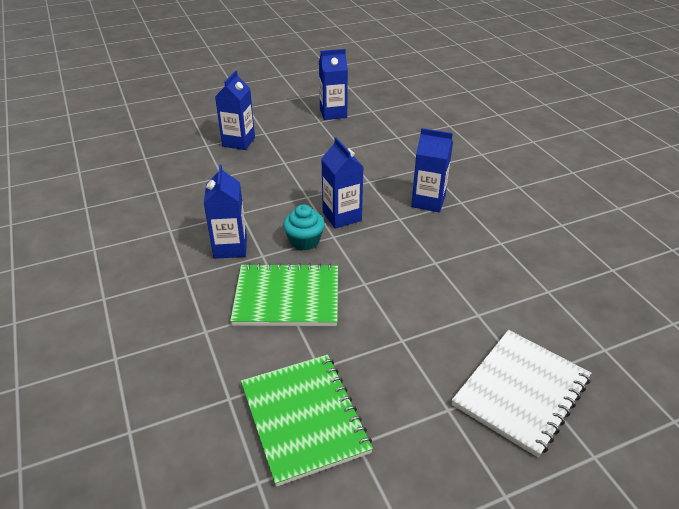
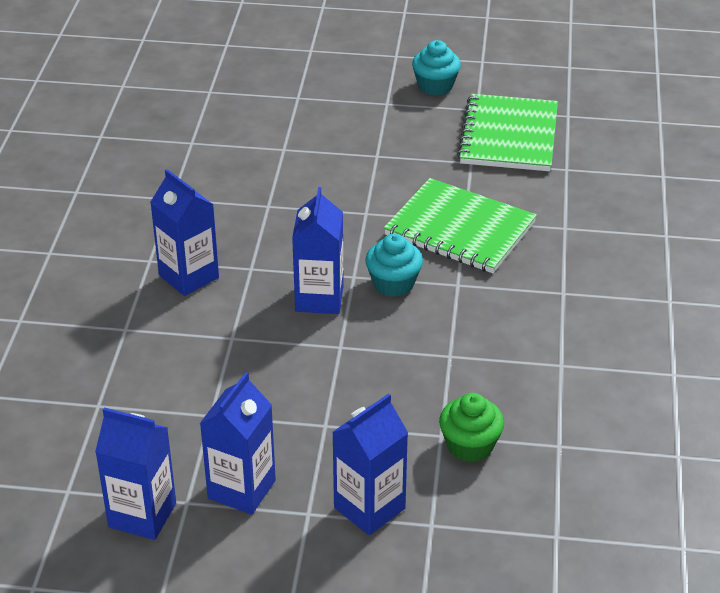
camera: 150 degrees left, 0 degrees up
blue carton [204,165,247,259] -> blue carton moved to [200,372,276,515]
white notebook [452,330,591,457] -> none
none -> turquoise cupcake [412,40,461,96]
none -> green cupcake [439,393,504,462]

